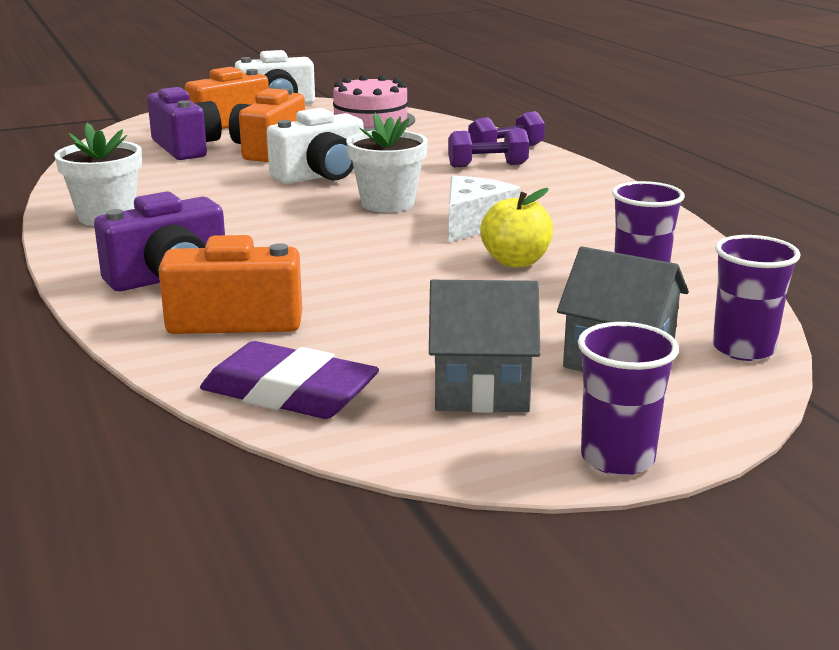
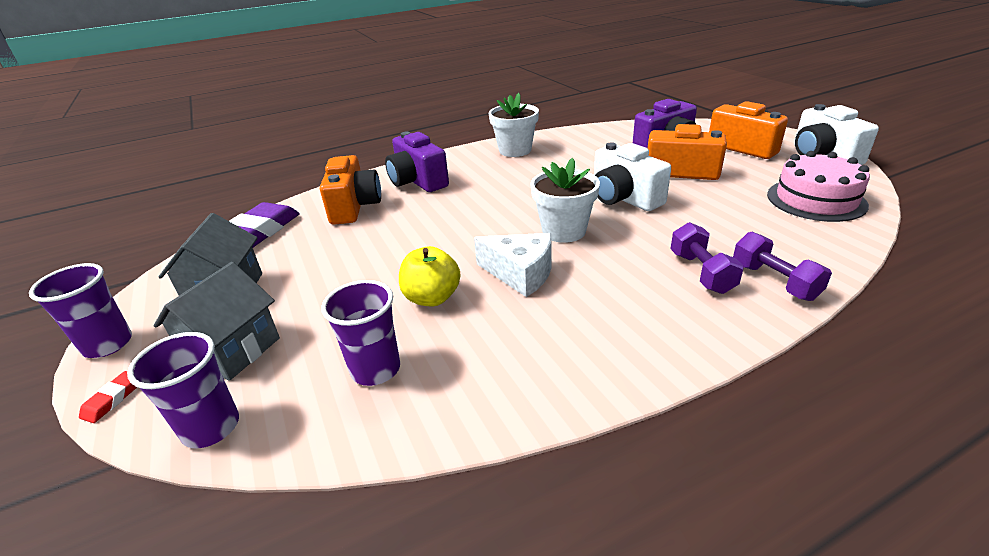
camera: 90 degrees right, 10 degrees up
none -> red eraser [79,371,137,423]

